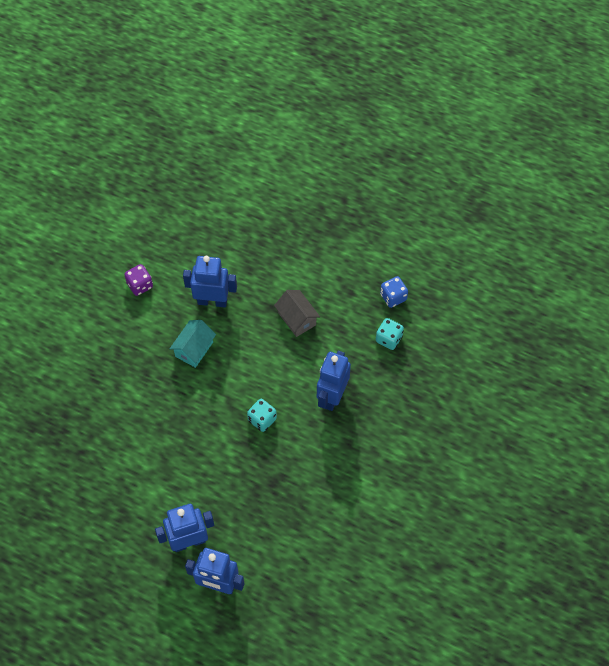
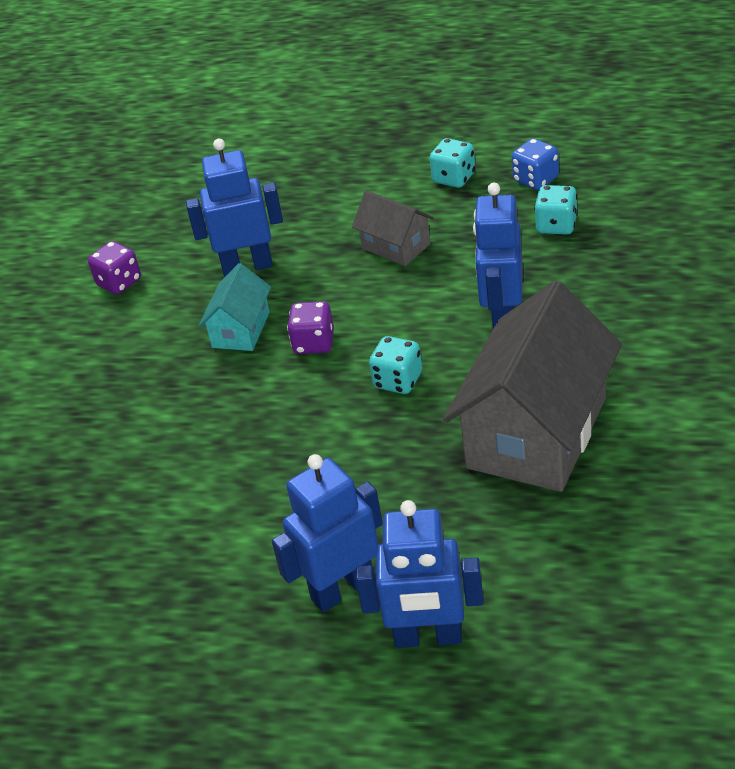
camera: 10 degrees left, 20 degrees down
none -> purple dice [287,301,334,354]
none -> turquoise dice [429,138,475,188]
none -> grey house [443,281,622,492]

